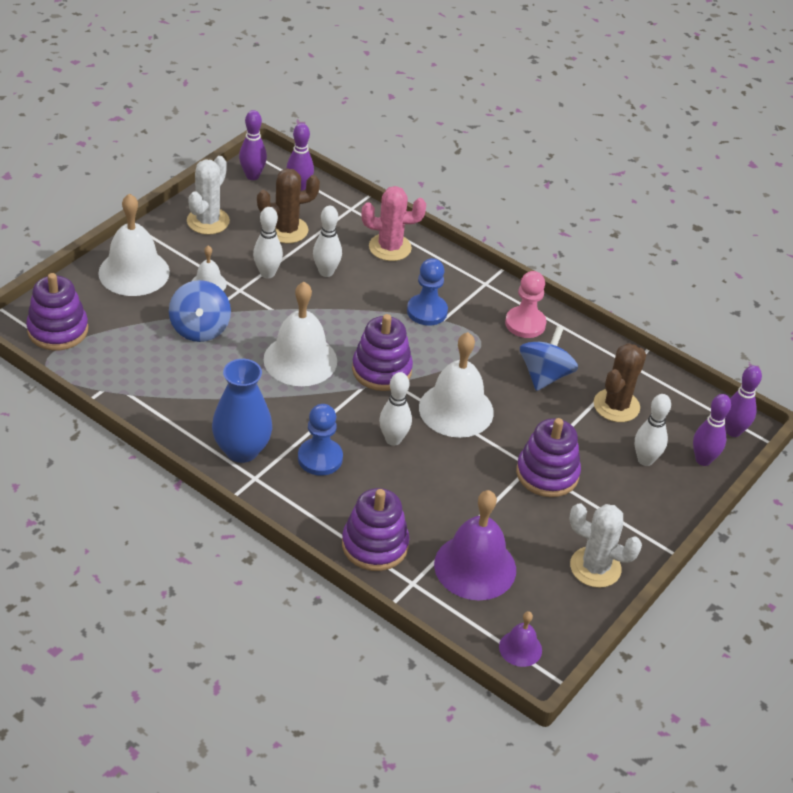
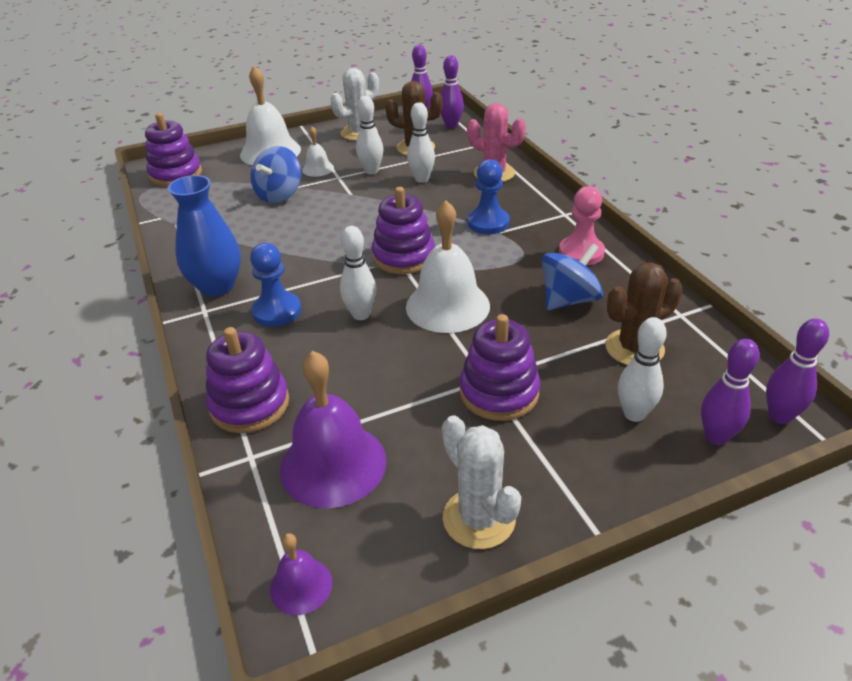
camera: 35 degrees right, 5 degrees down
white bell [264,282,337,386] -> none

